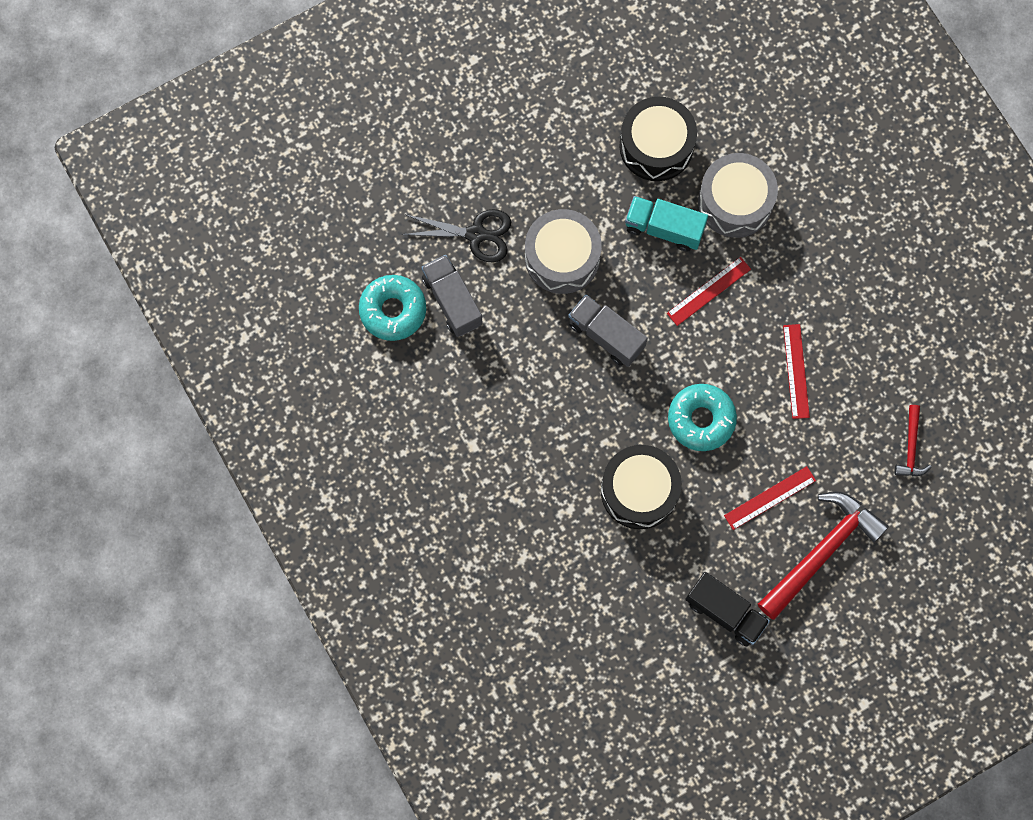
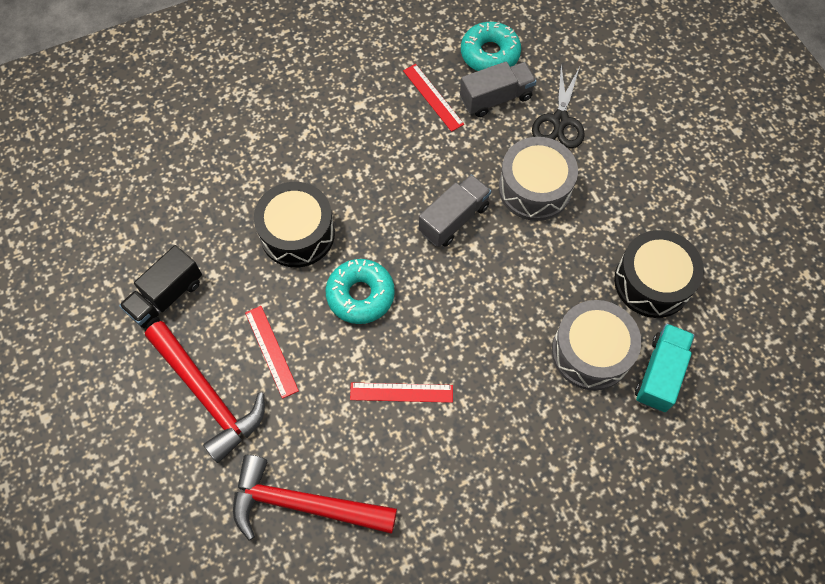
camera: 95 degrees right, 10 degrees down
turquoise truck [625,196,708,252] -> turquoise truck moved to [635,324,695,412]
red ruler [667,257,751,326] -> red ruler moved to [403,64,464,132]
red hammer [894,405,932,476] -> red hammer [233,454,397,540], size x2.02

